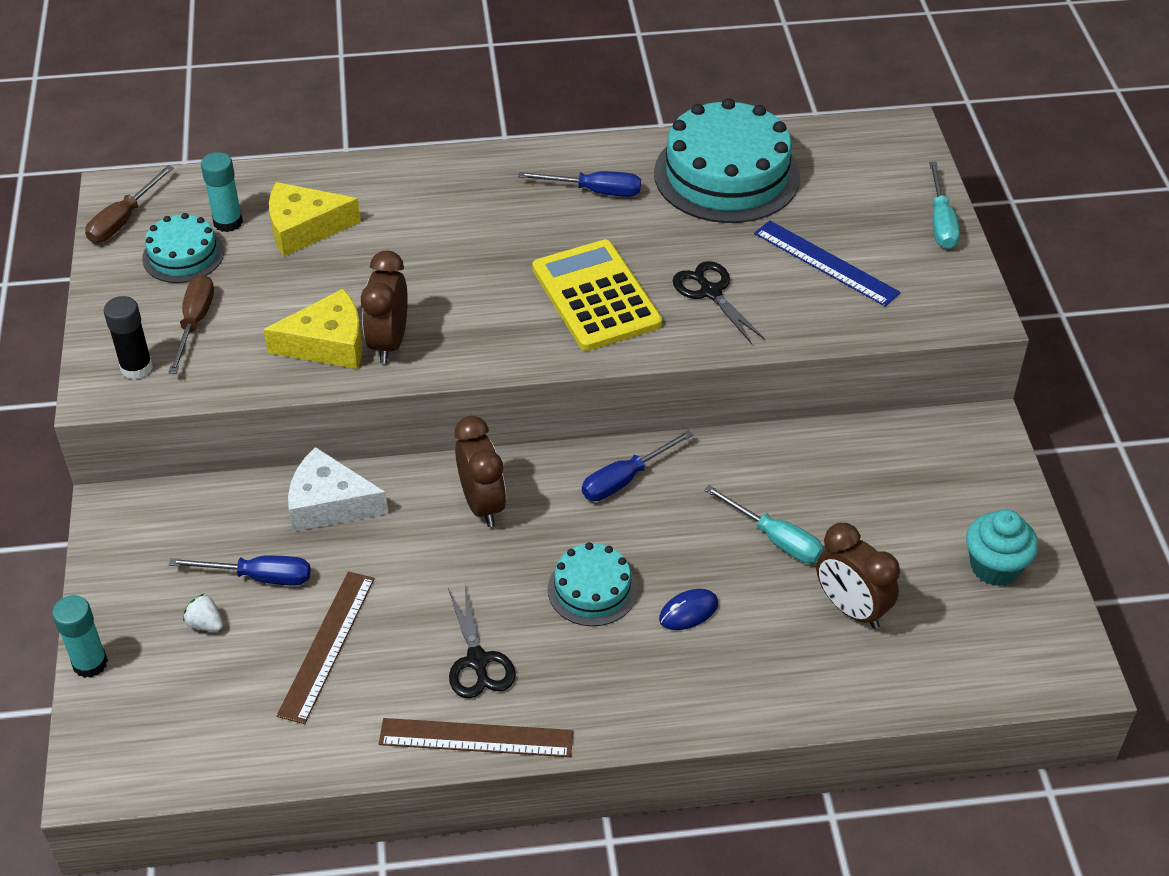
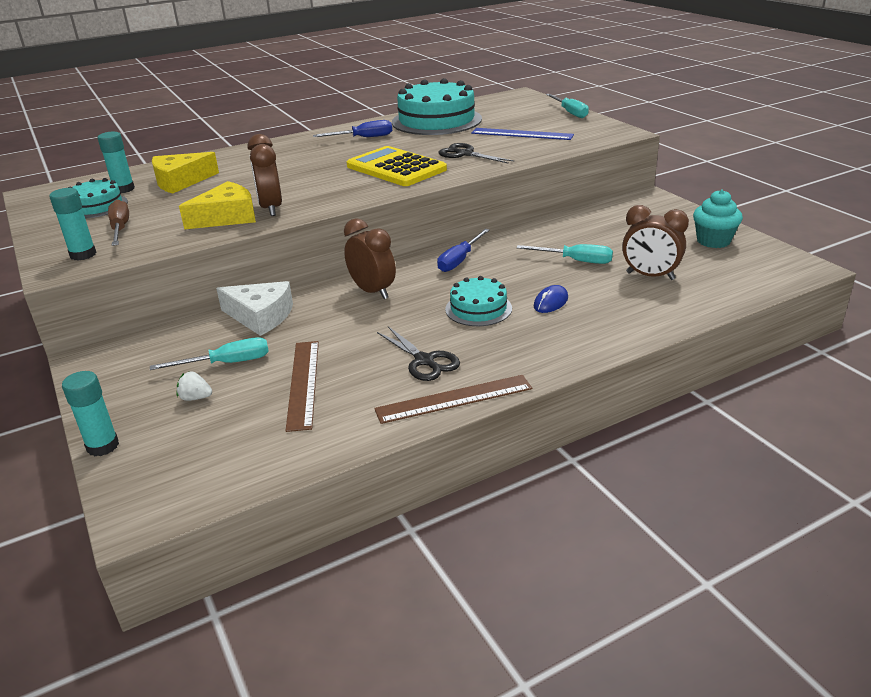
camera: 20 degrees left, 15 degrees down
brown screwdriver [85,165,174,243] -> none
black glue stick [104,296,153,380] -> turquoise glue stick [49,188,97,261]
blue screwdriver [169,555,311,586] -> turquoise screwdriver [150,337,269,370]
white cheese [288,447,388,532] -> white cheese turned 150 degrees counterclockwise [216,281,293,336]

